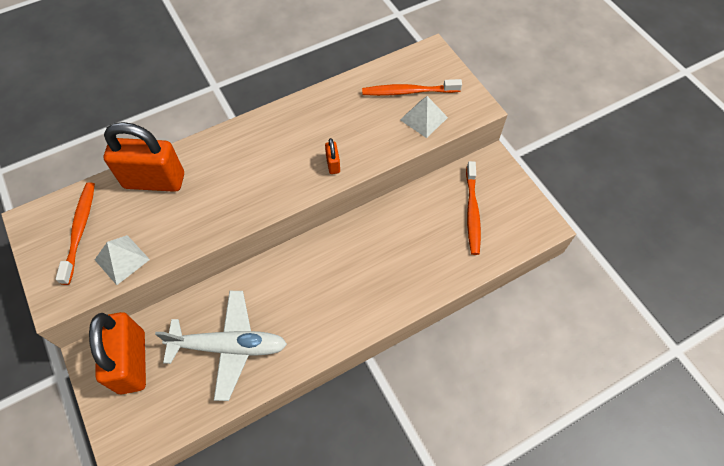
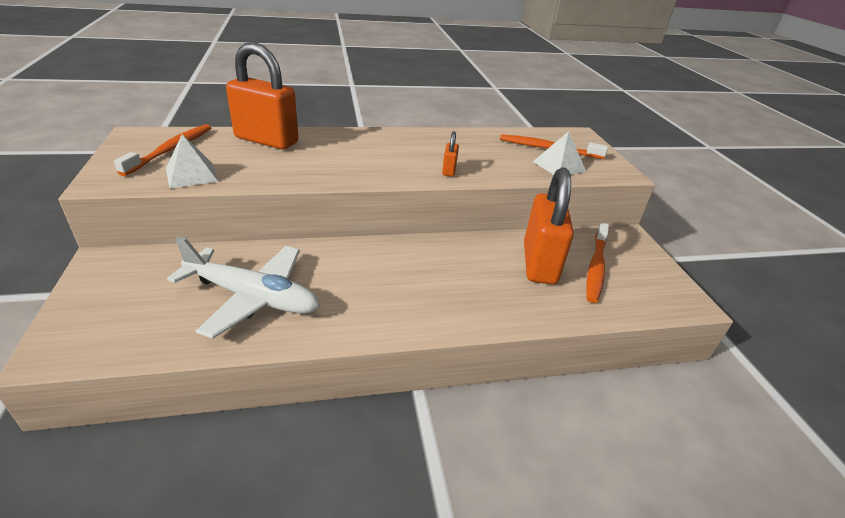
camera: 15 degrees right, 25 degrees down
orange padlock [89,312,146,395] -> orange padlock moved to [524,167,574,284]

